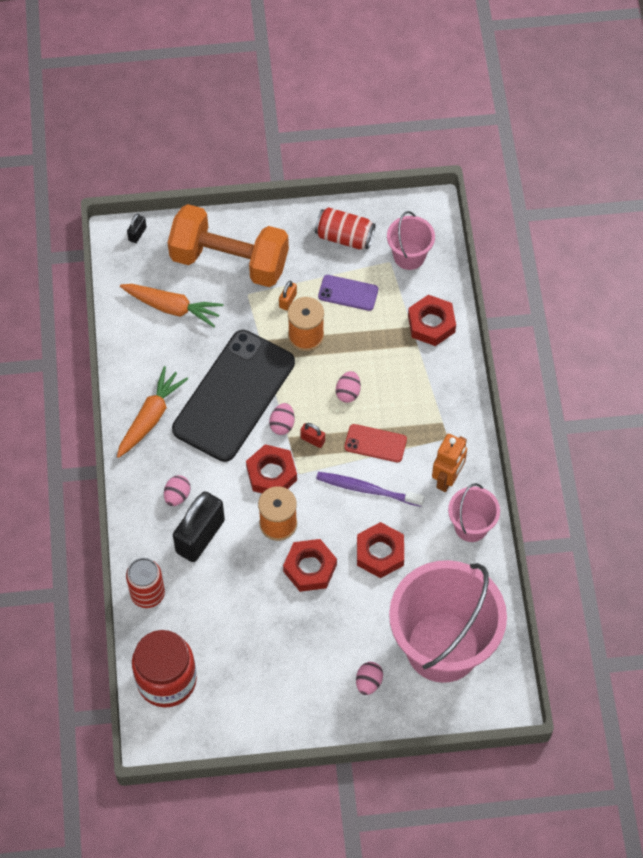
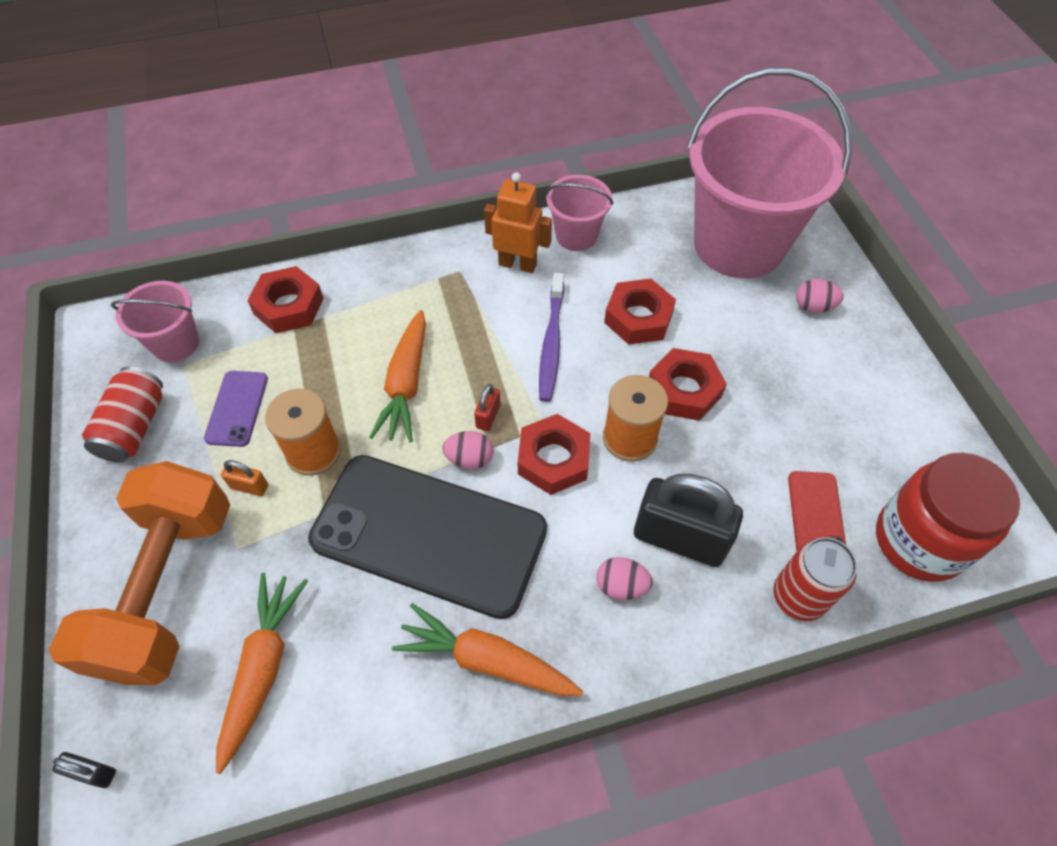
camera: 100 degrees left, 5 degrees down
pink egg [336,371,361,403] -> orange carrot [369,310,426,442]
red phone [344,424,407,462] -> red phone moved to [788,471,846,550]

